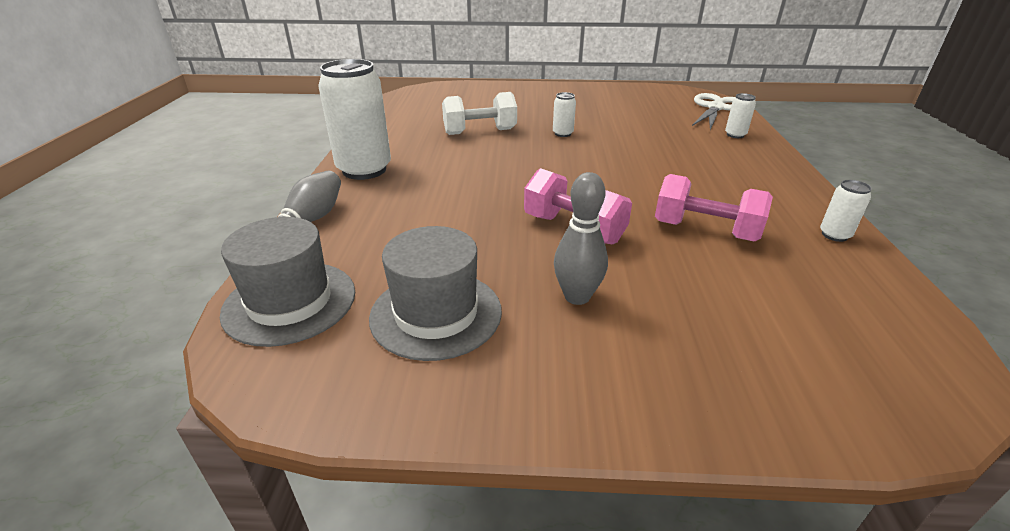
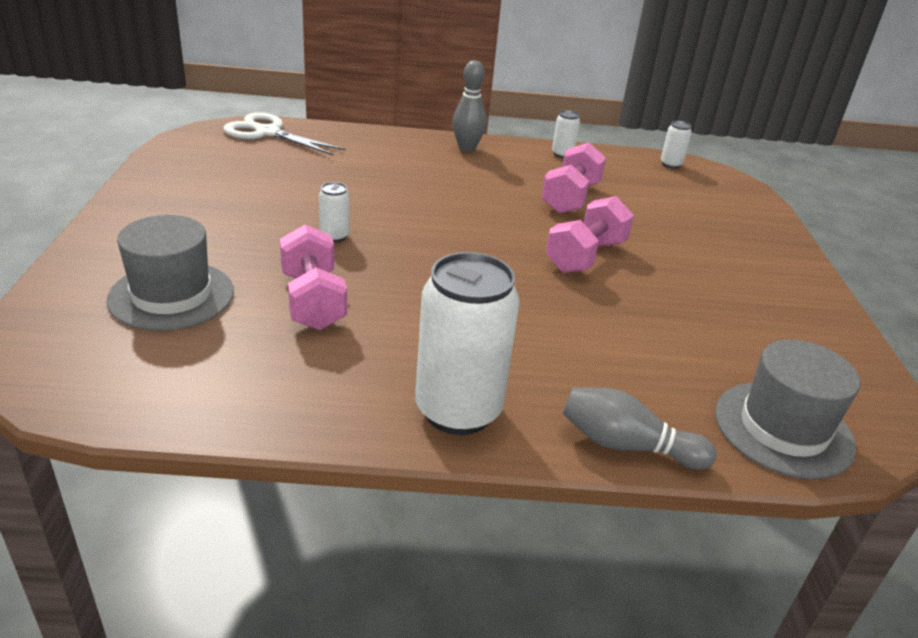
camera: 95 degrees left, 0 degrees up
grey hat [369,226,502,361] -> grey hat moved to [107,215,234,331]
white dumbbell [442,92,517,135] -> pink dumbbell [280,224,347,330]
grey bowling pin [554,172,608,305] -> grey bowling pin moved to [452,60,486,152]
white can [725,93,756,138] -> white can moved to [661,121,692,168]

